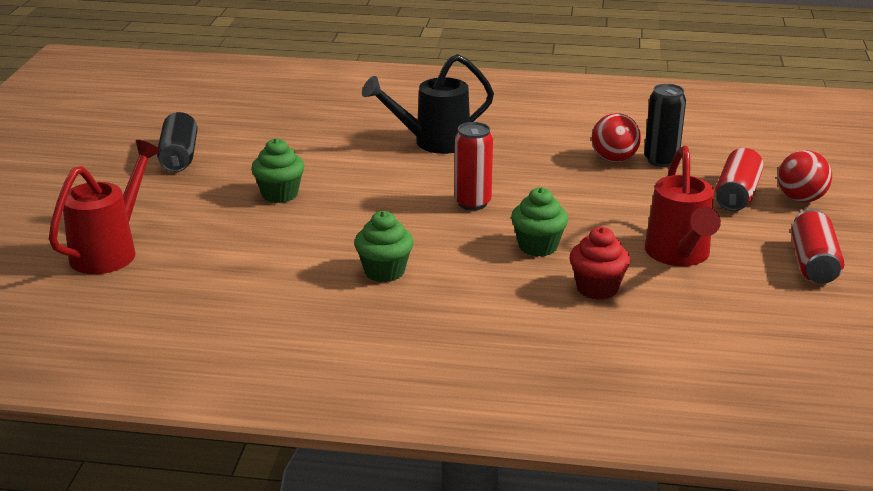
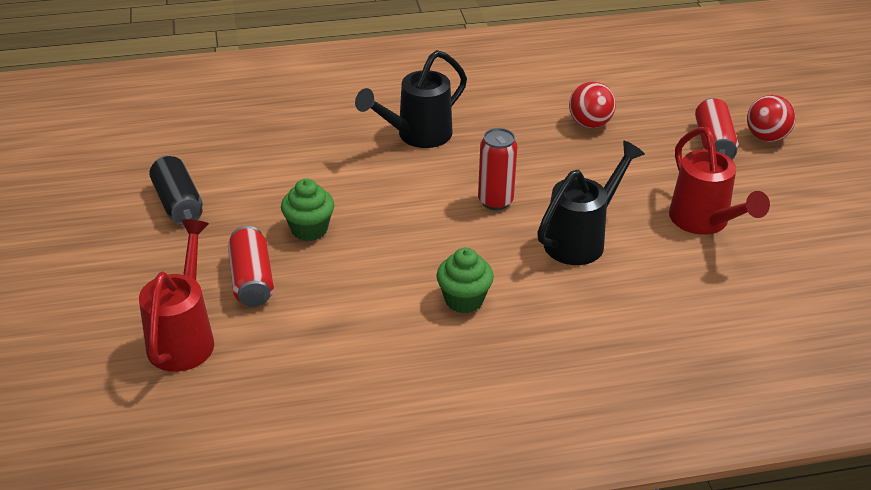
camera: 20 degrees left, 10 degrees up
green cupcake [511,187,568,257] -> black watering can [537,141,645,265]
red cupcake [570,227,630,300] -> none
black can [644,84,686,167] -> none
red can [791,209,844,284] -> red can moved to [228,226,274,307]

